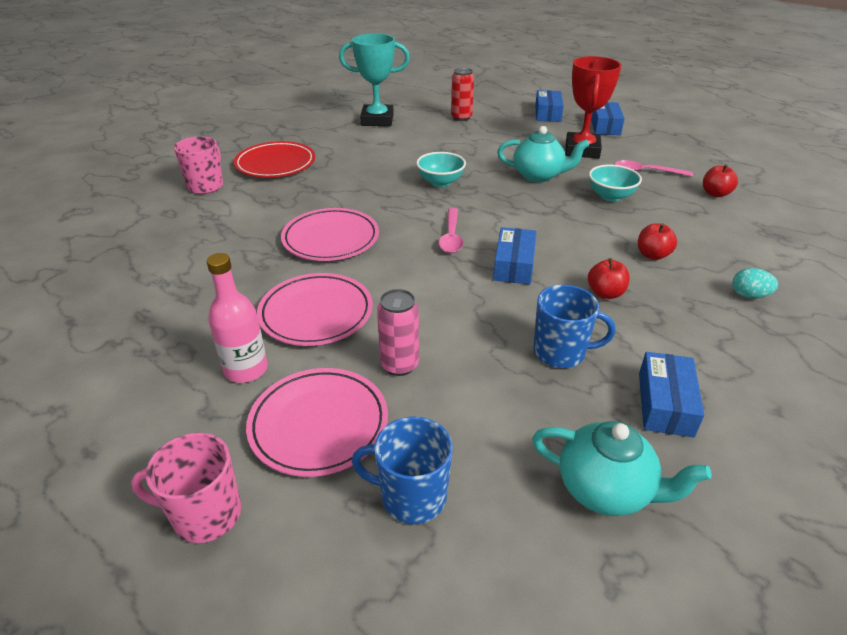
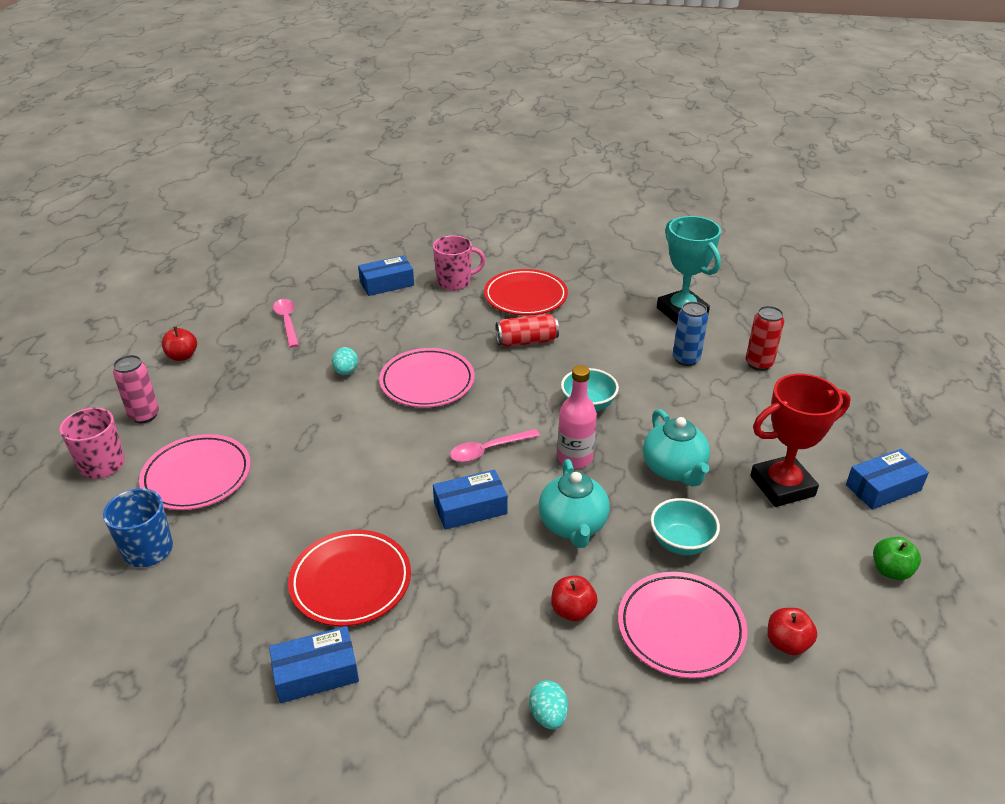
camera: 60 degrees right, 0 degrees up
pink bottle [206,253,268,383] -> pink bottle moved to [557,365,597,468]
pink plate [257,273,373,346] -> pink plate moved to [618,572,748,679]
pink can [377,289,419,376] -> pink can moved to [113,355,159,423]
turquoise teapot [532,421,712,516] -> turquoise teapot moved to [539,459,610,548]
blue mug [533,285,615,368] -> red plate [288,530,411,626]
blue box [535,90,564,122] -> blue box moved to [358,255,414,296]
red apple [588,258,630,299] -> red apple moved to [162,327,197,361]
pink spoon [615,160,693,177] -> pink spoon moved to [273,299,299,348]
none -> turquoise egg [332,347,358,375]
none -> red can [496,314,559,347]
none -> blue can [673,301,708,366]
none -> green apple [873,537,921,580]

